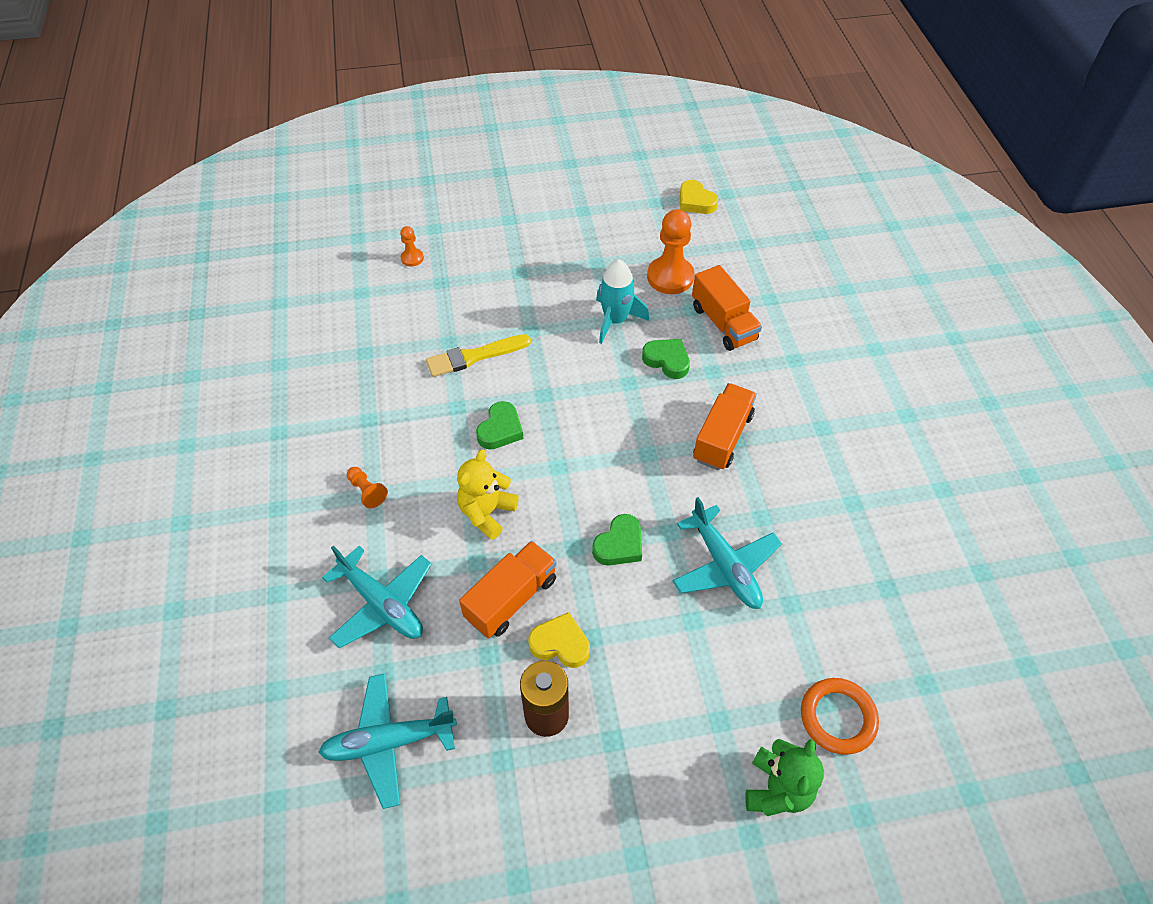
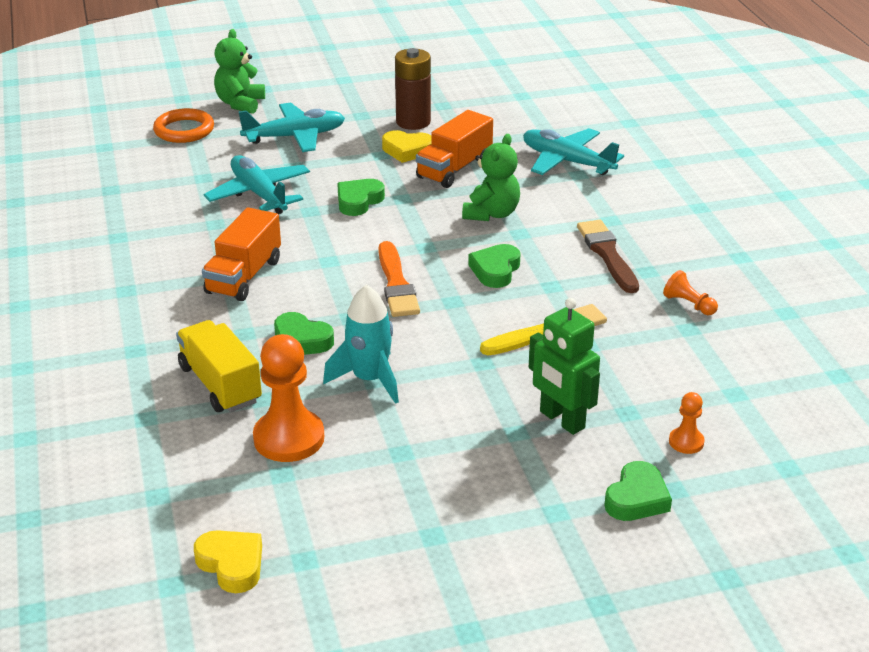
camera: 175 degrees right, 20 degrees down
turquoise plane [318,673,457,809] -> turquoise plane moved to [239,103,345,152]
orange pawn [347,467,388,508] -> orange pawn moved to [663,270,718,315]
yellow teddy bear [457,449,519,540] -> green teddy bear [462,134,520,221]
orange truck [692,265,762,351] -> yellow truck [176,320,262,412]
none -> orange brush [378,241,420,317]
none -> green robot [529,298,600,435]
none -> brown brush [577,220,639,293]
none -> green heart [604,461,672,521]

